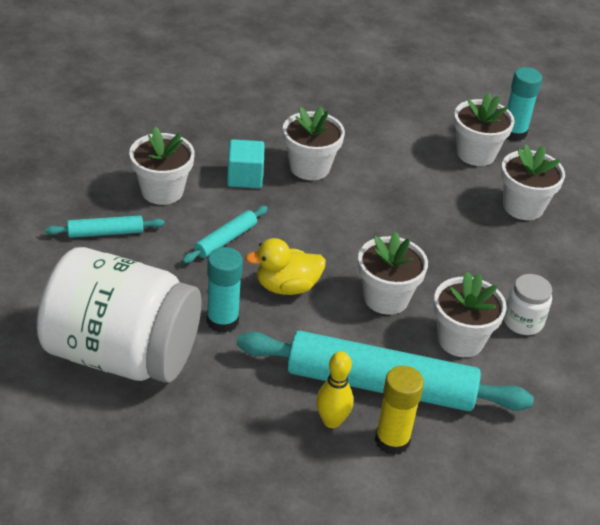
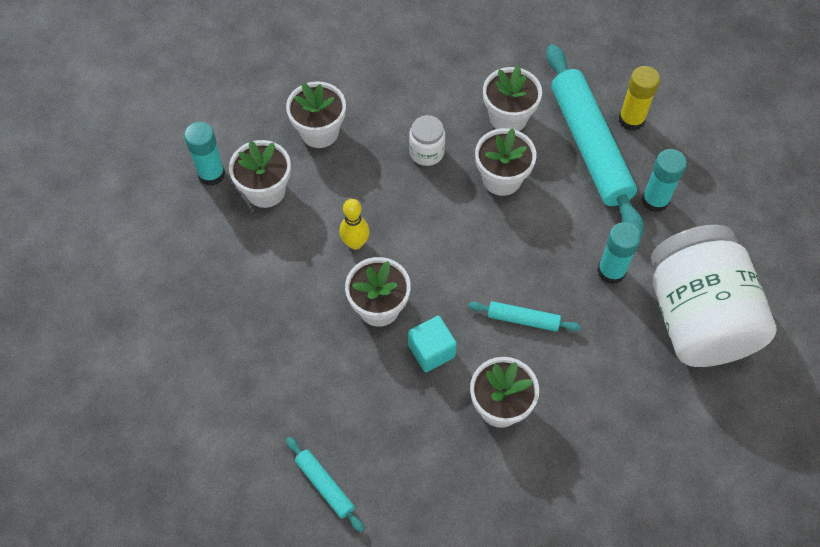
camera: 115 degrees left, 20 degrees up
turquoise rolling pin [45,215,165,238] -> turquoise rolling pin moved to [286,437,365,532]
yellow duck [245,238,326,295] -> none
yellow bowling pin [316,351,353,428] -> yellow bowling pin moved to [340,199,369,250]
white jar [504,274,552,335] -> white jar moved to [409,115,445,166]
none -> turquoise glue stick [642,149,687,213]

